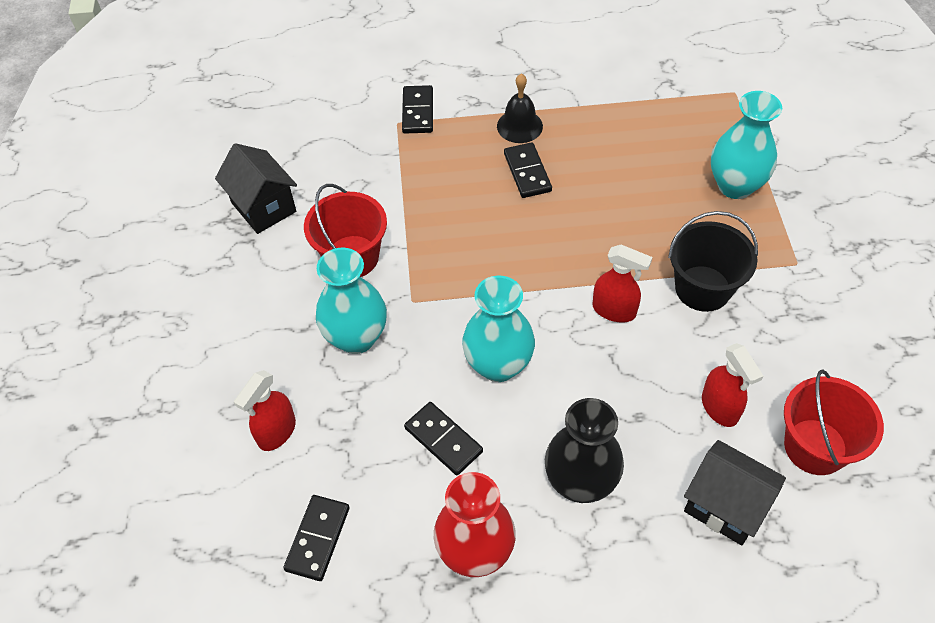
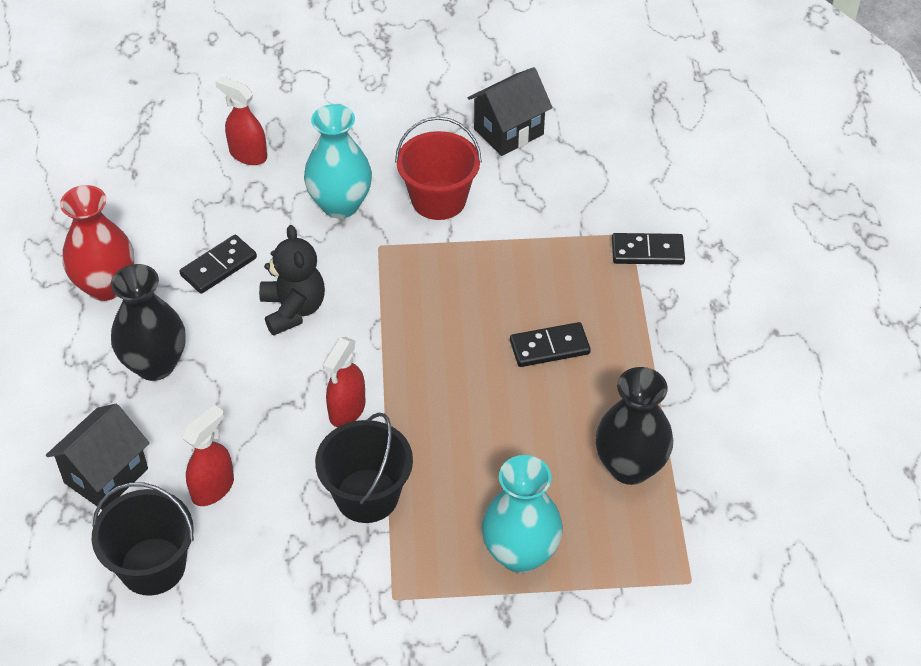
camera: 90 degrees right, 5 degrees down
black domino [283,495,350,581] -> none
turquoise vase [462,276,535,382] -> black teddy bear [259,225,325,336]
black bell [497,74,543,143] -> none
red spray bottle [702,343,763,427] -> red spray bottle turned 150 degrees clockwise [183,405,234,506]
red bucket [784,369,884,475] -> black bucket [92,482,194,596]
none -> black vase [595,367,673,485]

